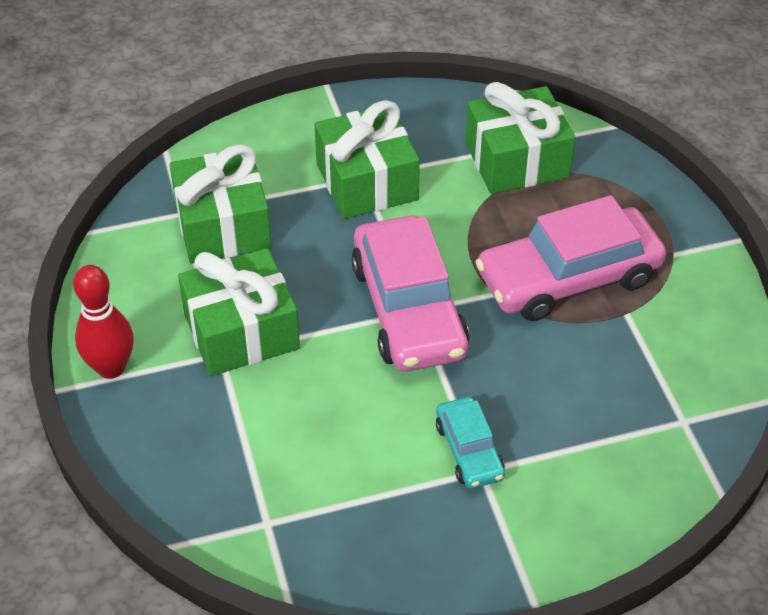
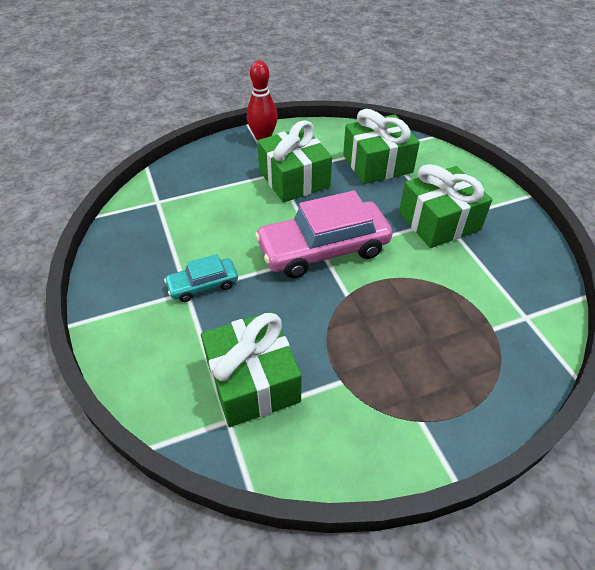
camera: 85 degrees right, 0 degrees up
green gift [465,82,575,194] -> green gift moved to [201,311,302,427]
pink car [476,195,666,321] -> none

